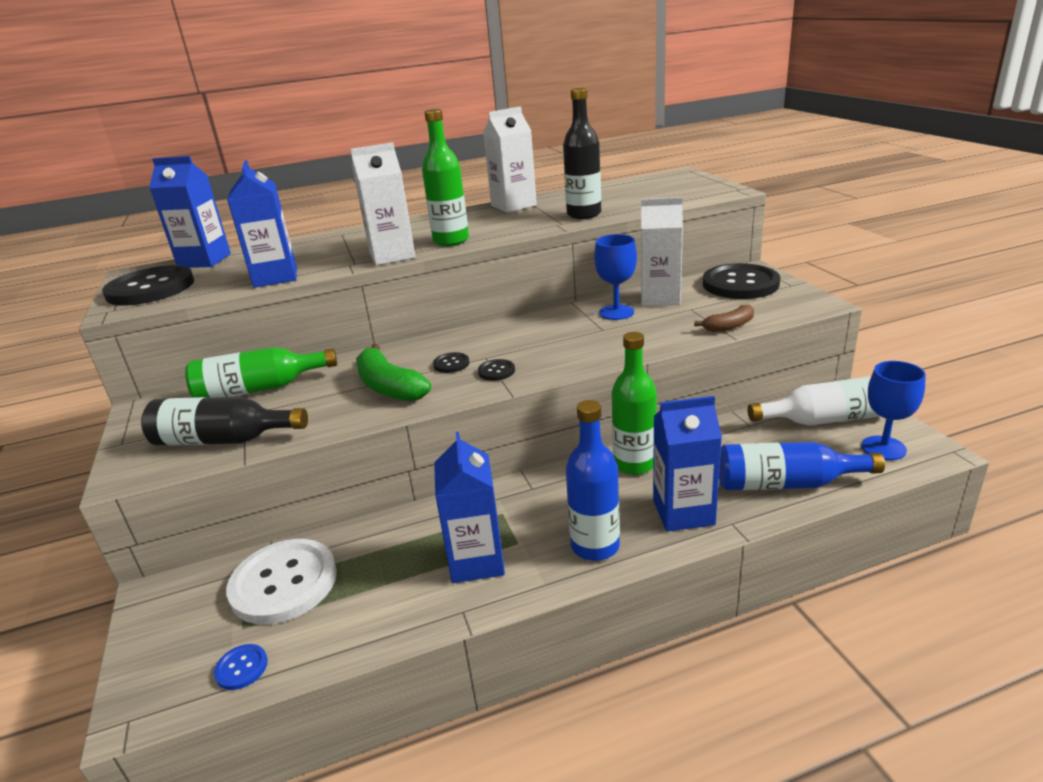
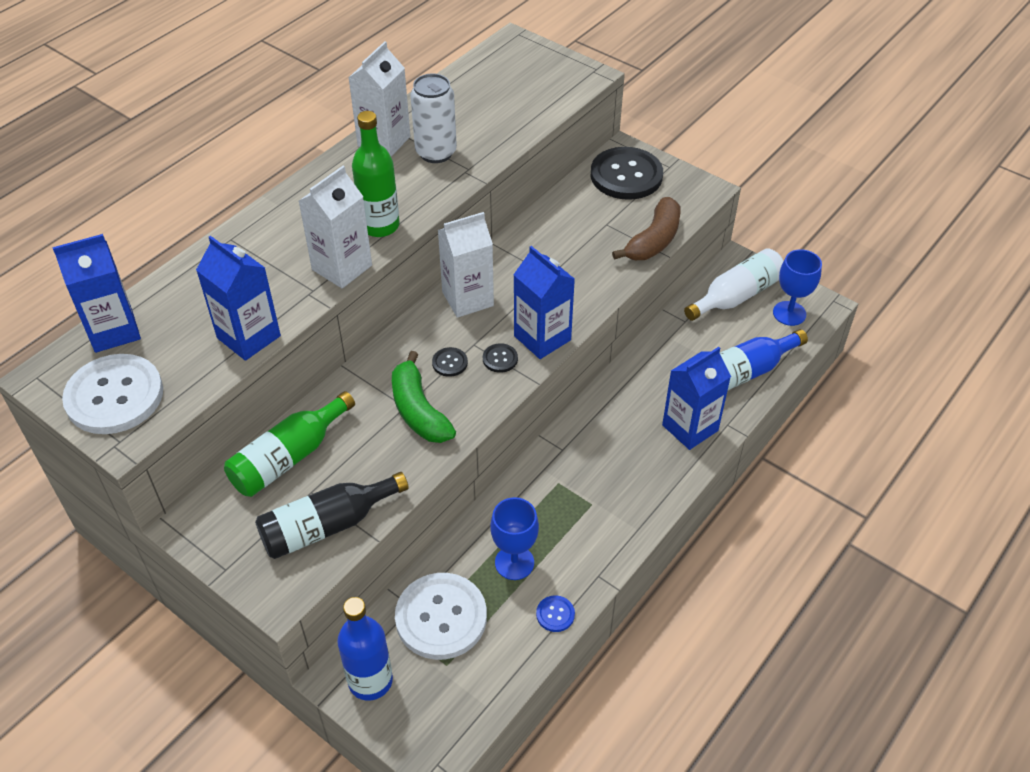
camera: 35 degrees left, 20 degrees up
black button [102,265,194,305] -> white button [62,354,163,434]
blue button [214,644,268,690] -> blue button moved to [536,595,575,632]
green banana [356,344,431,402] -> green banana turned 45 degrees clockwise [392,351,456,443]
blue carton [434,432,505,583] -> blue carton moved to [513,246,575,359]
black bottle [563,88,601,219] -> none
blue bottle [566,400,620,561] -> blue bottle moved to [337,597,393,701]
blue goblet [594,234,637,320] -> blue goblet moved to [490,497,539,580]
green bottle [612,332,657,475] -> none
white carton [641,197,683,306] -> white carton moved to [438,212,494,318]
brown banana [694,304,754,332] -> brown banana [612,197,681,260], size x1.67
none -> white can [410,73,457,163]

